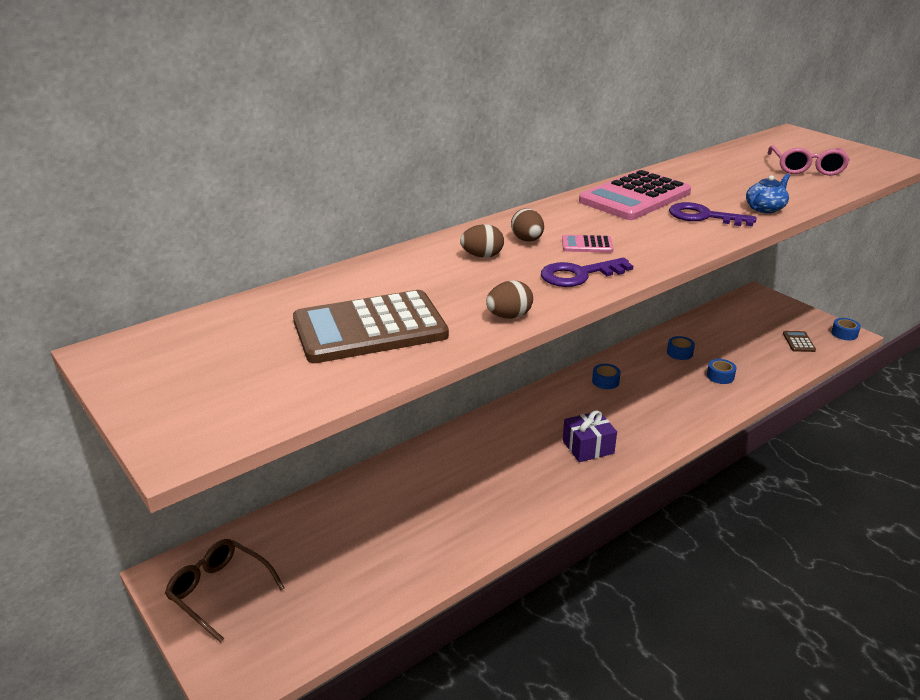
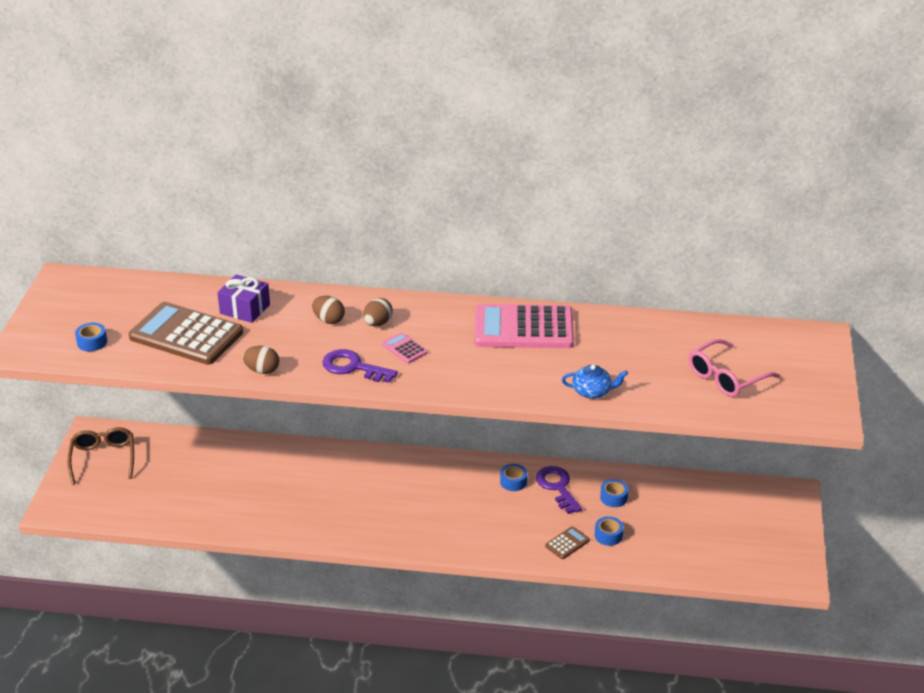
camera: 45 degrees right, 5 degrees up
purple gift [563,410,617,462] -> purple gift moved to [217,274,270,323]
purple key [669,202,757,226] -> purple key moved to [536,466,582,514]
brown calculator [783,331,816,352] -> brown calculator moved to [545,526,590,559]
blue tape [831,318,861,340] -> blue tape moved to [75,323,107,351]

